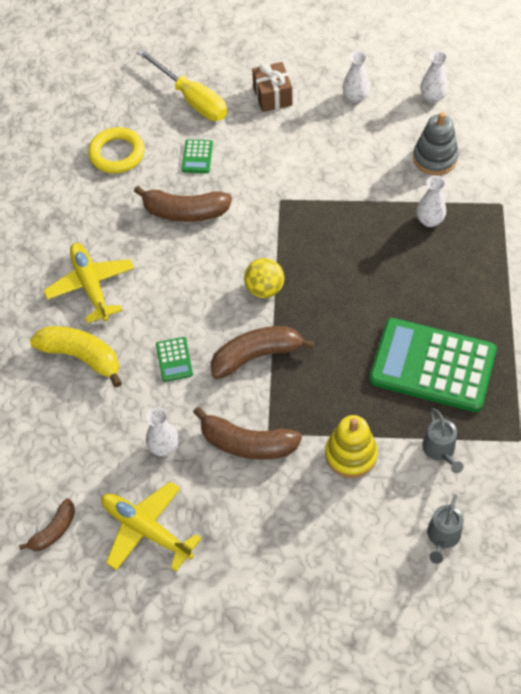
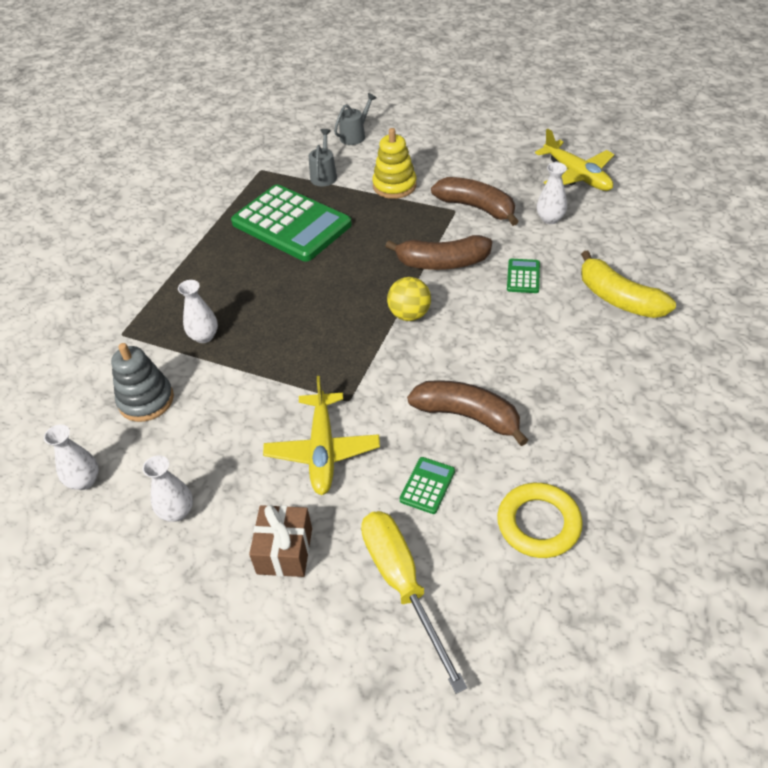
camera: 160 degrees left, 10 degrees down
brown banana [19,498,75,551] -> none
yellow plane [44,243,134,323] -> yellow plane moved to [263,376,380,495]

